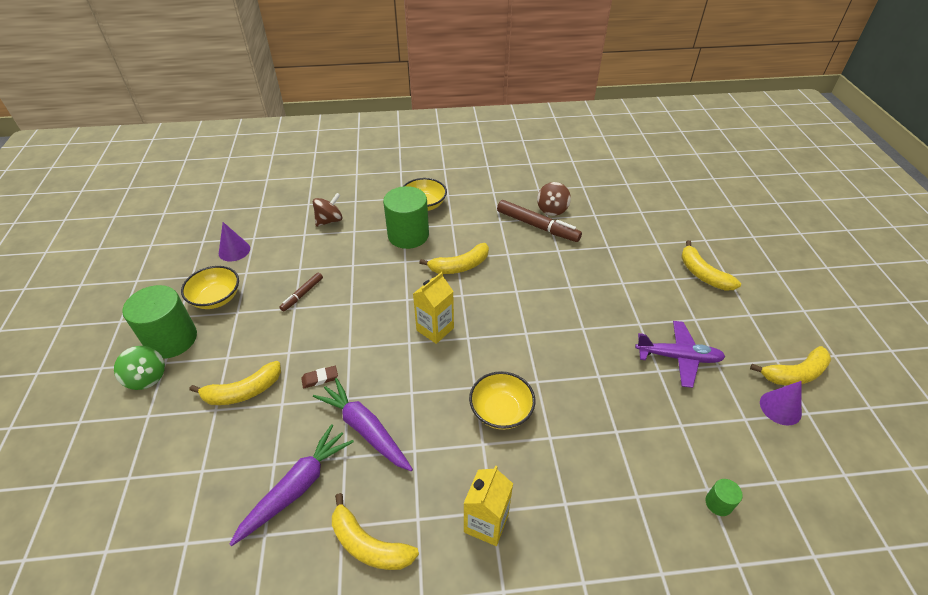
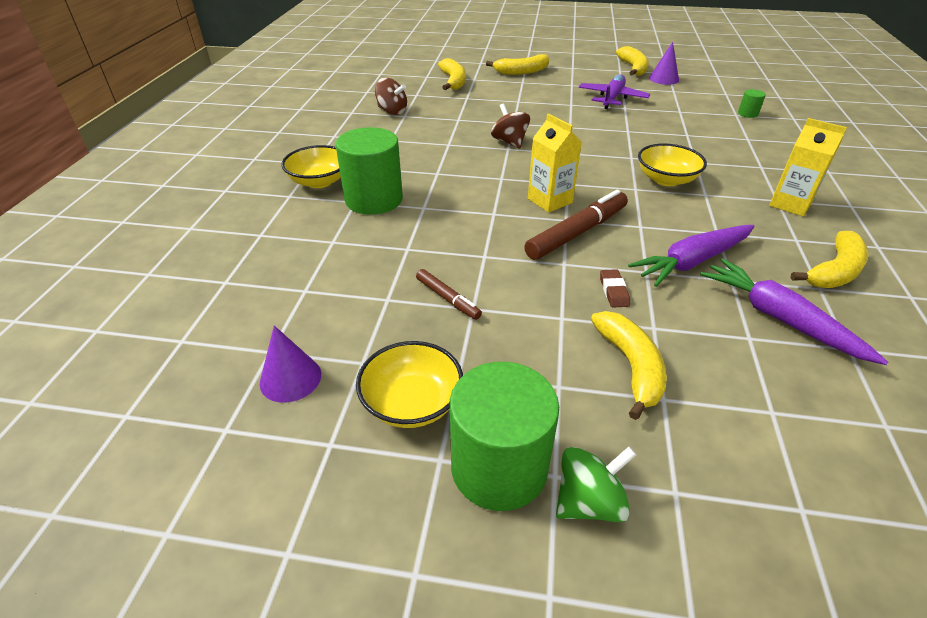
camera: 75 degrees left, 5 degrees down
brown spinning top [313,193,343,227] -> brown spinning top moved to [491,103,530,149]
yellow banana [419,243,489,274] -> yellow banana moved to [438,58,466,90]
brown marker [497,200,582,242] -> brown marker moved to [524,190,628,260]

